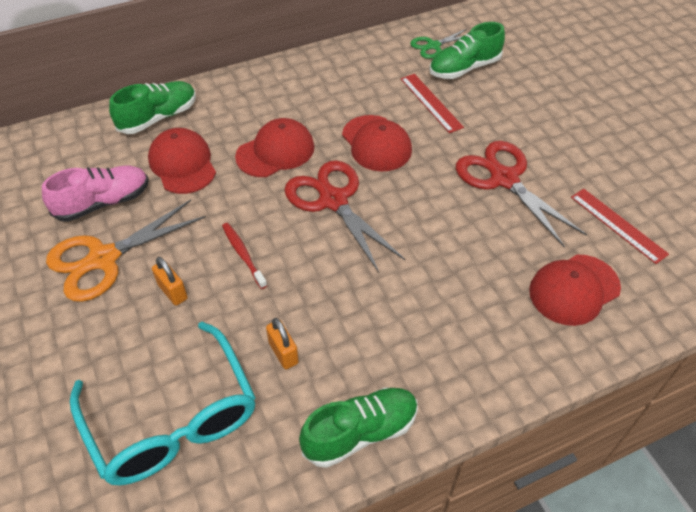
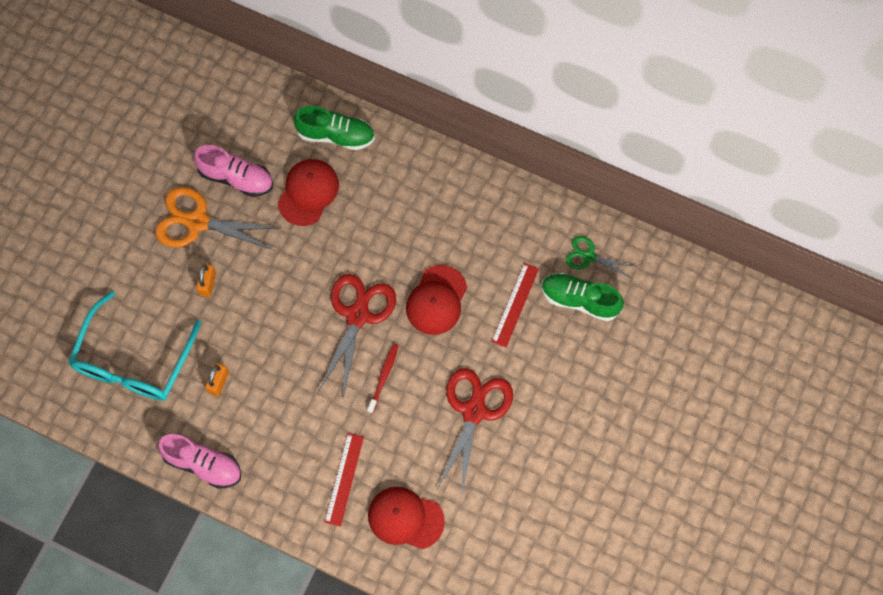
camera: 50 degrees right, 20 degrees up
red toothbrush [222,223,267,289] -> red toothbrush moved to [367,344,398,413]
red cap [235,118,314,177] -> none
green shoe [299,387,418,468] -> pink shoe [158,434,241,489]
red ruler [571,189,669,264] -> red ruler moved to [324,433,364,527]

